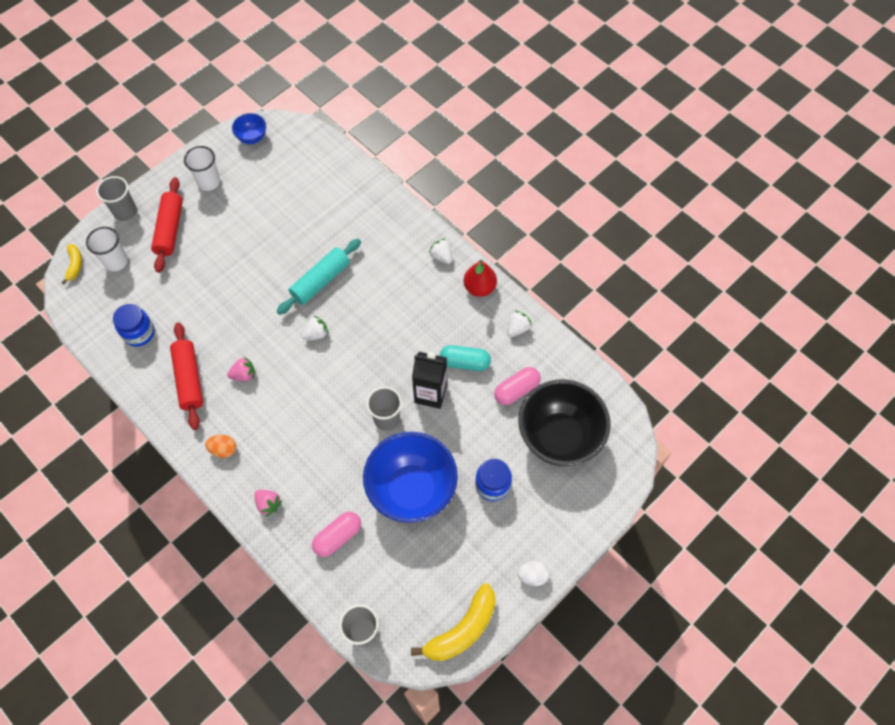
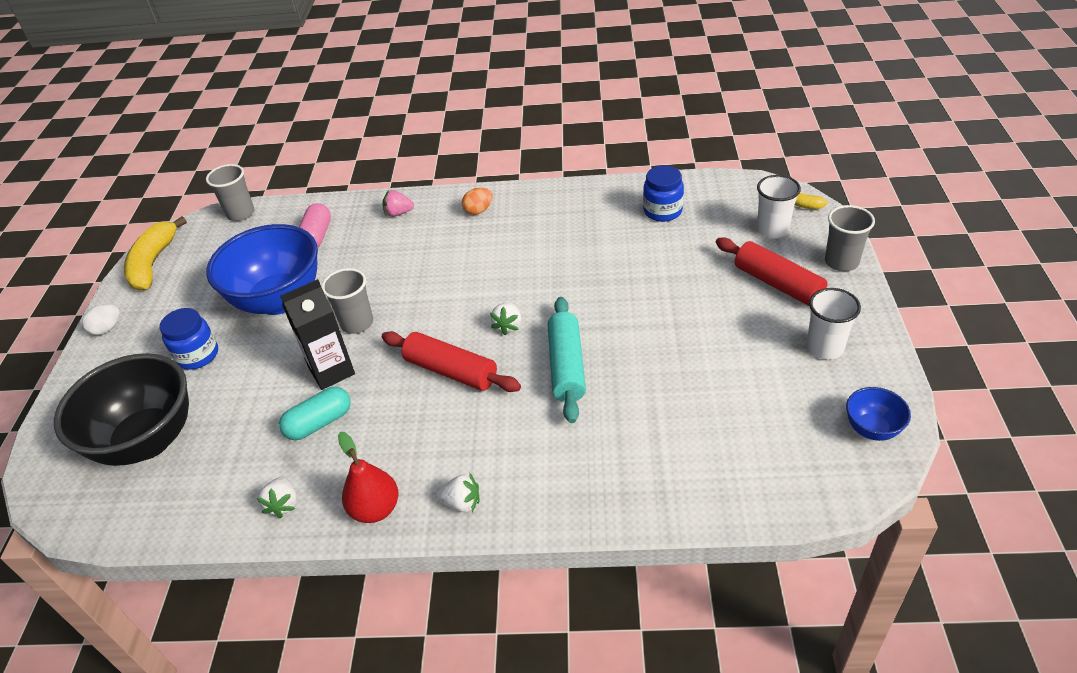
camera: 140 degrees right, 20 degrees down
red rolling pin [170,322,203,430] -> red rolling pin moved to [382,331,521,392]
pink strawberry [227,357,255,381] -> none
pink capsule [494,367,541,405] -> none

